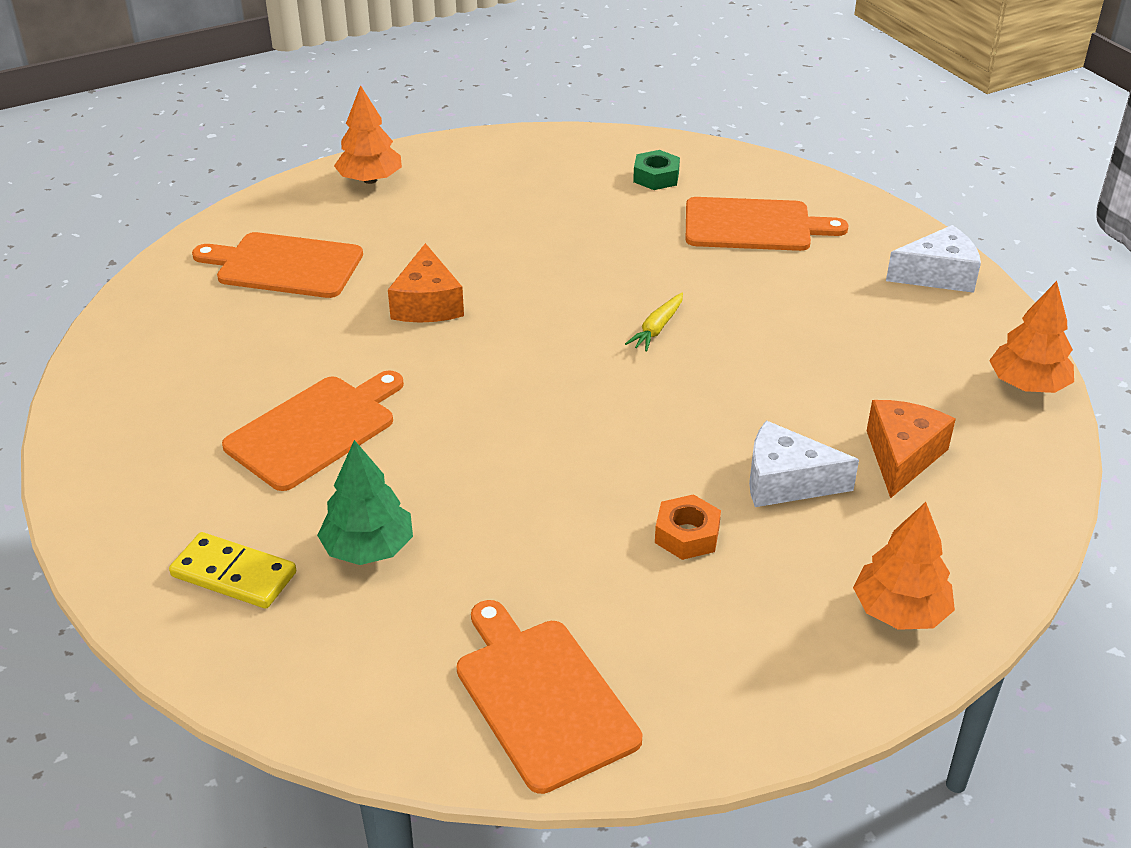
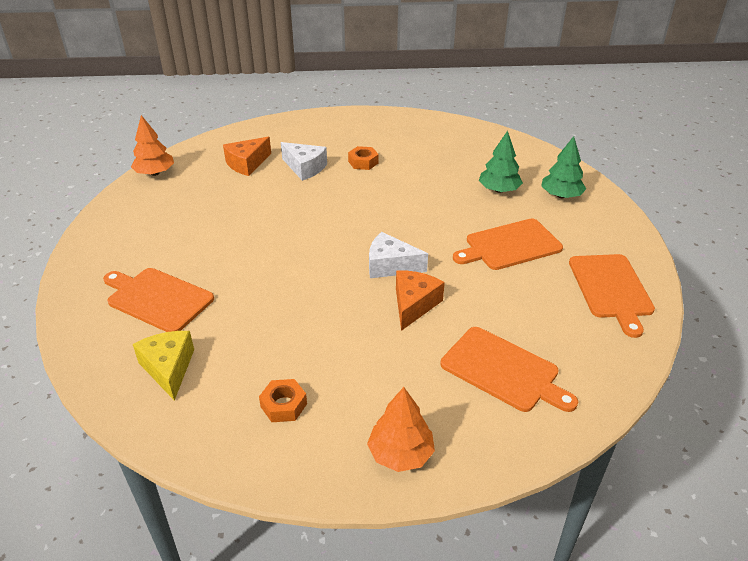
camera: 155 degrees left, 0 degrees up
yellow domino [169,532,296,609] -> green tree [541,136,586,198]
orange cutting board [457,600,642,794] -> orange cutting board moved to [569,254,655,338]
yellow carrot [625,293,683,352] -> none
green nut [633,150,680,190] -> yellow cheese [133,331,194,401]
orange tree [853,502,955,630] -> none
white cheese [886,225,981,293] -> white cheese moved to [369,232,428,278]
none -> orange nut [259,379,307,422]

